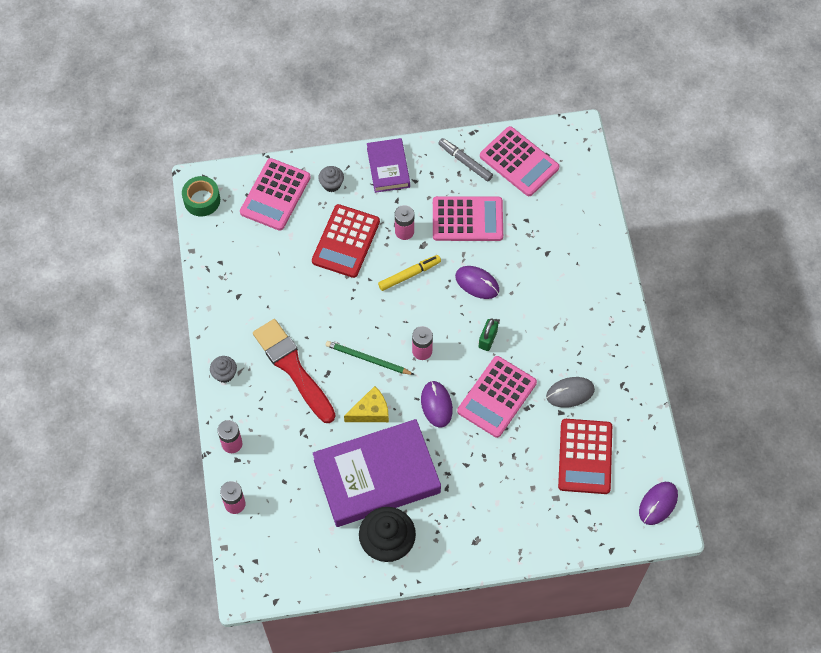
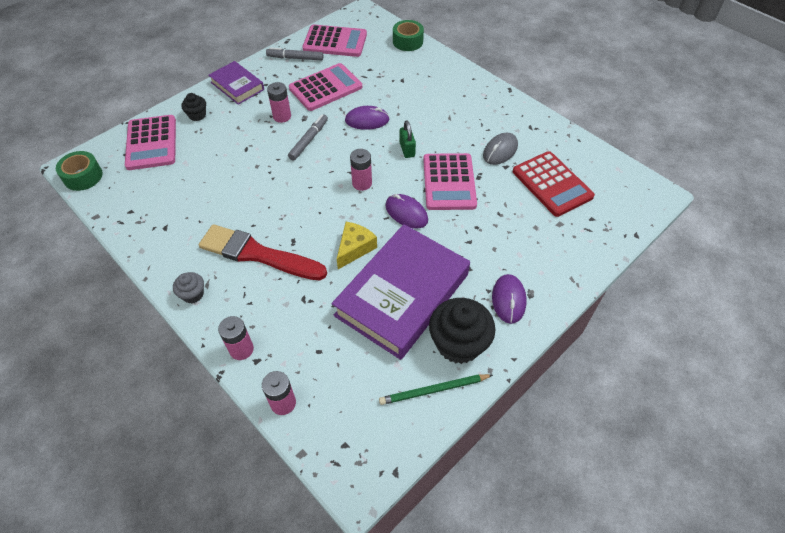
camera: 35 degrees left, 10 degrees down
red calculator [312,204,380,278] -> none
grey cupcake [318,166,344,192] -> black cupcake [181,93,206,121]
green pencil [326,341,414,375] -> green pencil moved to [379,374,493,405]
yellow marker [378,255,441,291] -> grey marker [288,114,328,161]
purple mouse [639,482,678,525] -> purple mouse moved to [492,274,526,324]
none -> green tape [393,20,424,51]

